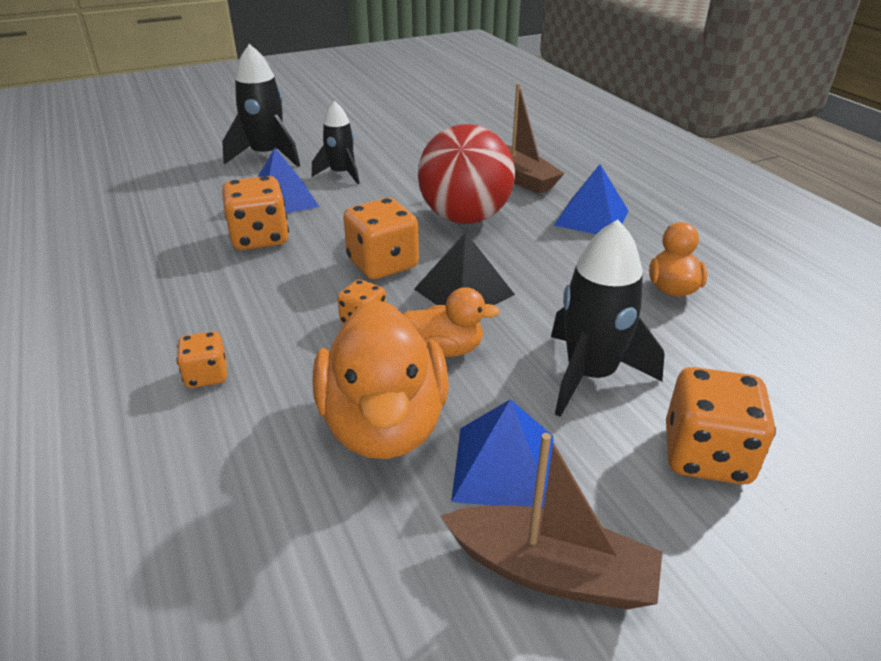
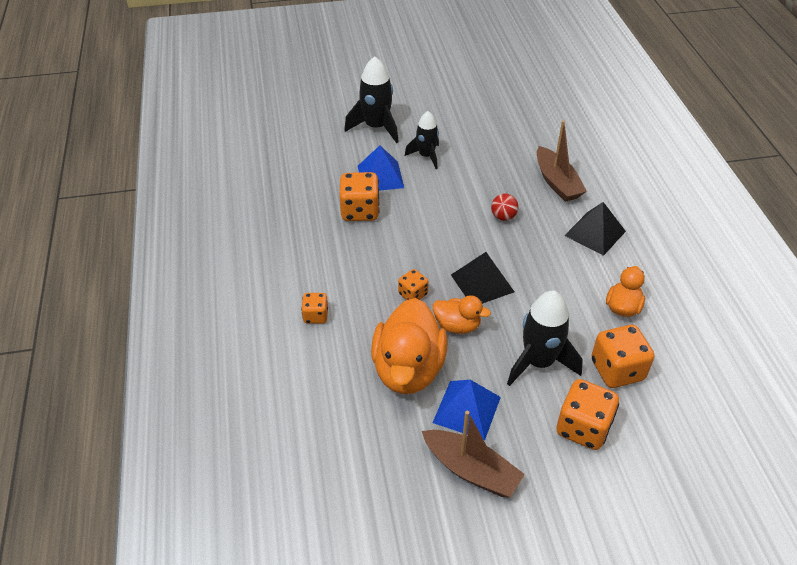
camera: 15 degrees right, 10 degrees up
orange dice [343,198,419,279] -> orange dice moved to [591,325,655,388]
red ball [418,124,515,224] -> red ball [491,194,518,221], size x0.40
blue pyramid [554,164,629,234] -> black pyramid [564,202,626,256]

